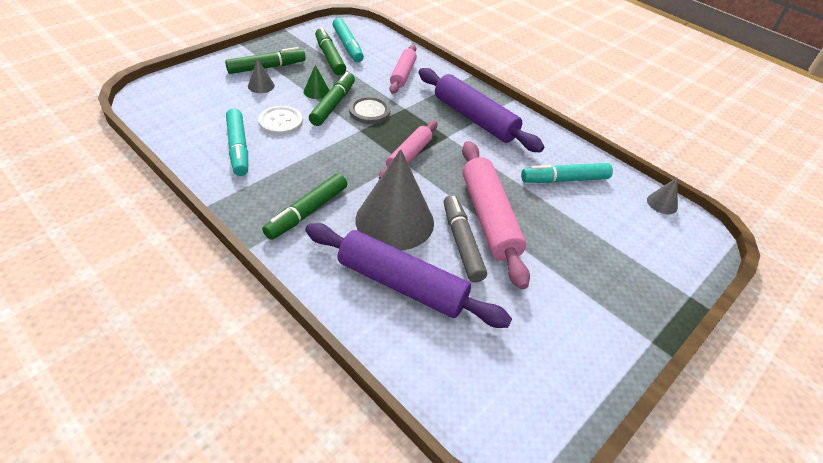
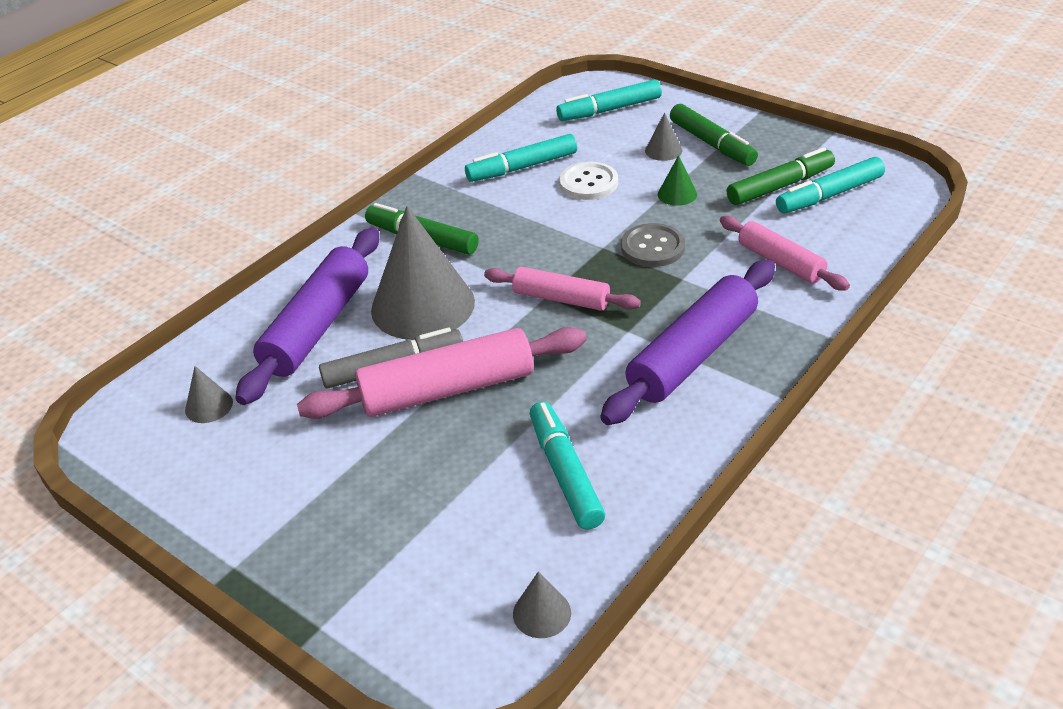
camera: 90 degrees right, 5 degrees down
green marker [309,72,355,126] -> none
pink rolling pin [389,45,417,94] -> pink rolling pin turned 45 degrees clockwise [720,216,850,291]
none -> grey cone [185,366,233,423]
none -> turquoise marker [556,79,662,121]

